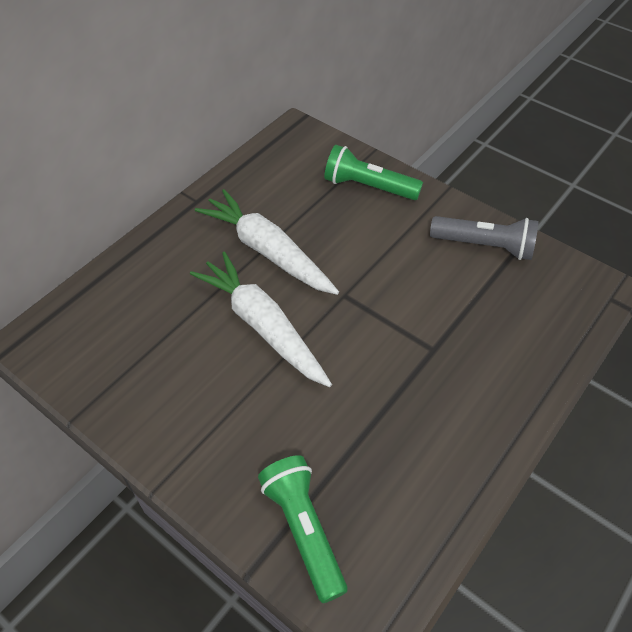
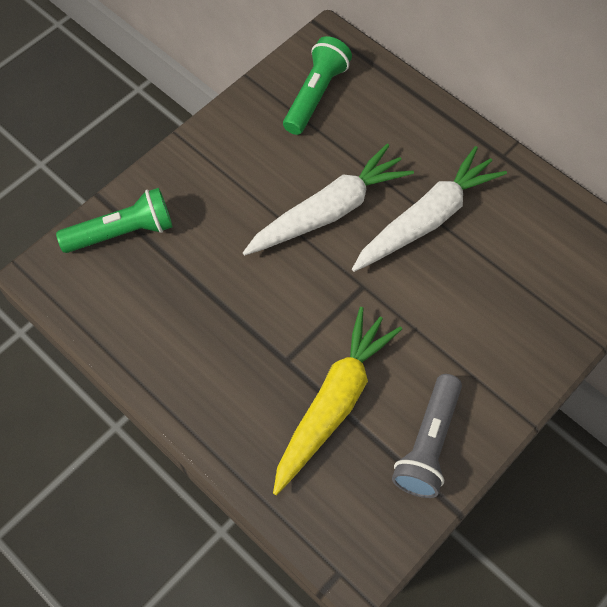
camera: 95 degrees right, 10 degrees up
green flashlight [324,145,423,200] -> green flashlight moved to [283,36,352,135]
none -> yellow carrot [273,307,402,495]

